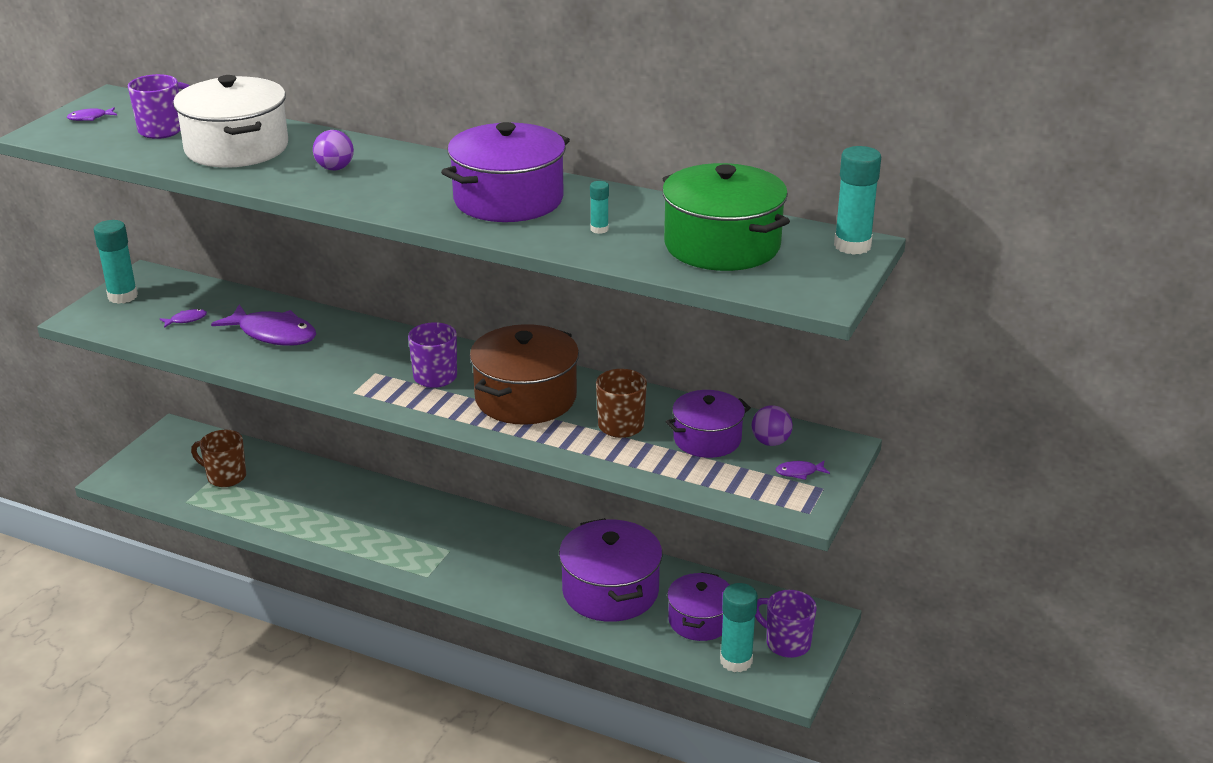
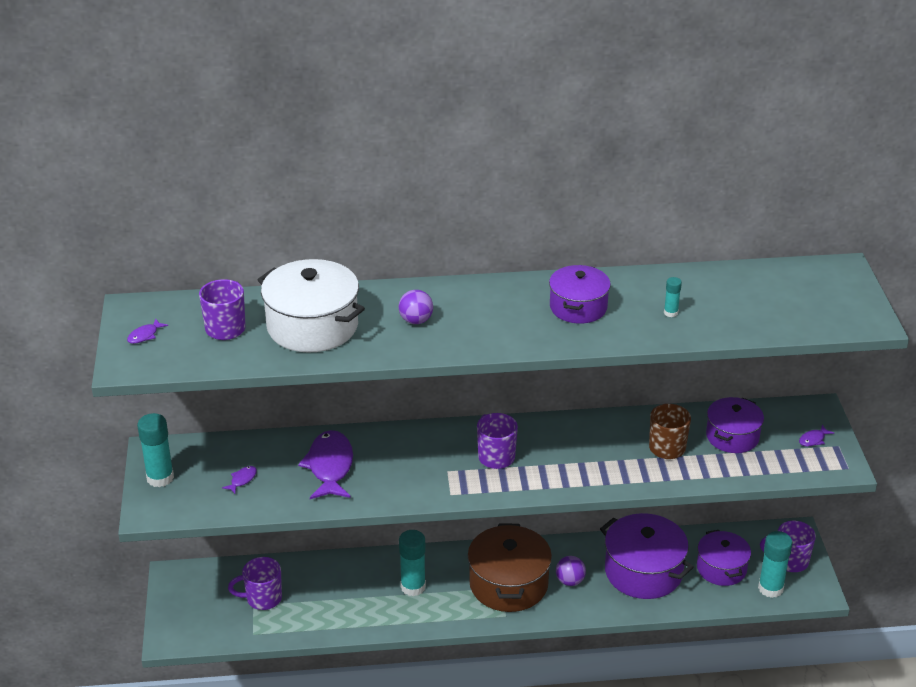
camera: 30 degrees left, 5 degrees up
brown mug [191,430,246,487] -> purple mug [228,557,282,610]
purple fish [211,304,316,346] -> purple fish turned 90 degrees counterclockwise [298,430,353,499]
purple pot [441,122,570,222] -> purple pot [549,265,611,324], size x0.64
brown pot [470,324,579,425] -> brown pot moved to [467,523,552,612]
green pot [662,163,790,271] -> none
purple ball [752,405,793,446] -> purple ball moved to [556,556,586,586]
turquoise glue stick [834,146,881,255] -> turquoise glue stick moved to [399,530,426,596]

